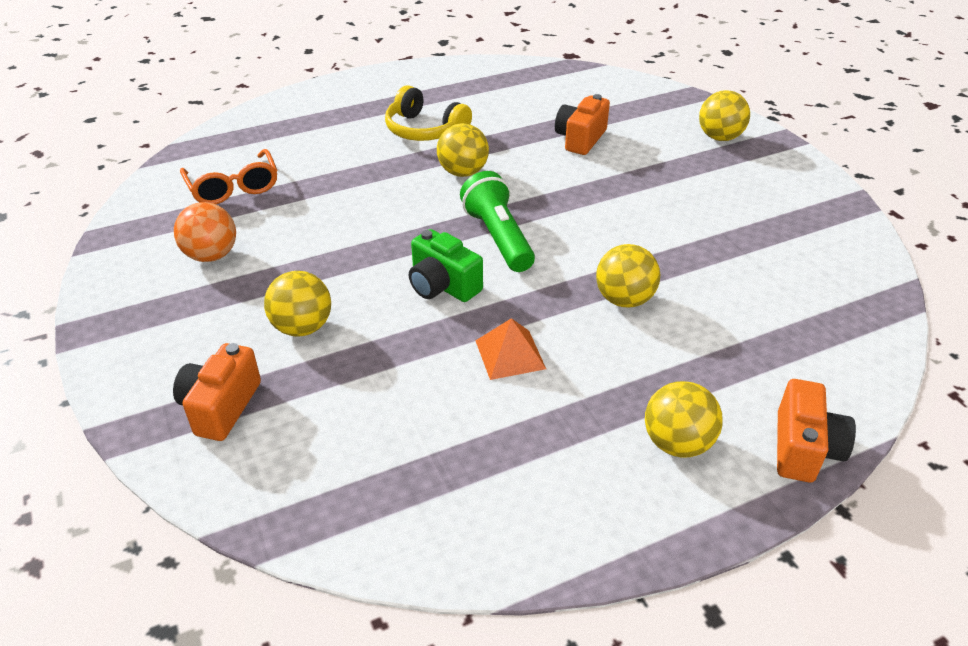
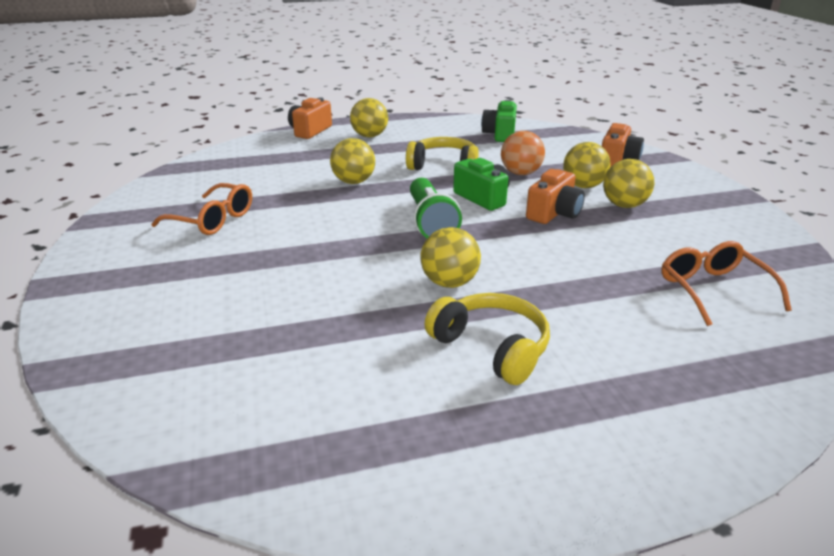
camera: 170 degrees left, 10 degrees down
orange ball [174,202,236,262] -> orange ball moved to [501,131,545,175]
orange pyramid [475,318,546,380] -> yellow headphones [406,137,479,170]
orange camera [555,94,610,155] -> orange camera moved to [526,169,585,224]
yellow ball [699,90,750,141] -> yellow ball moved to [603,159,654,208]
none -> orange glasses [151,183,252,235]
none -> green camera [481,100,517,142]

